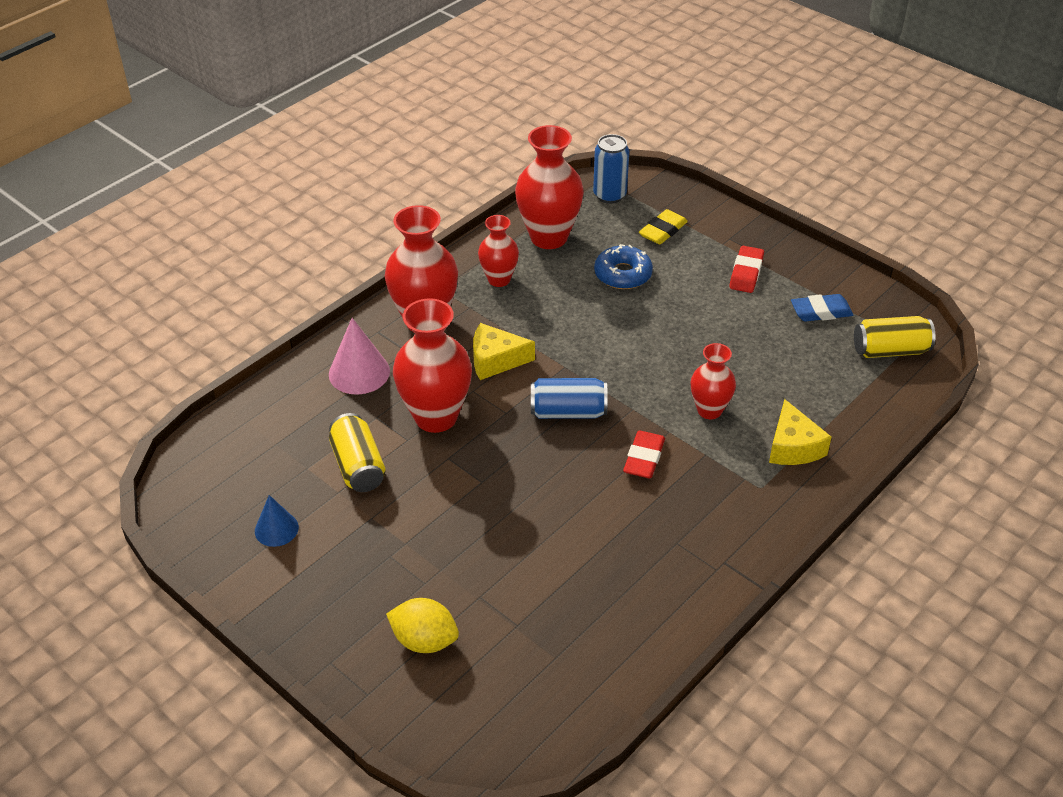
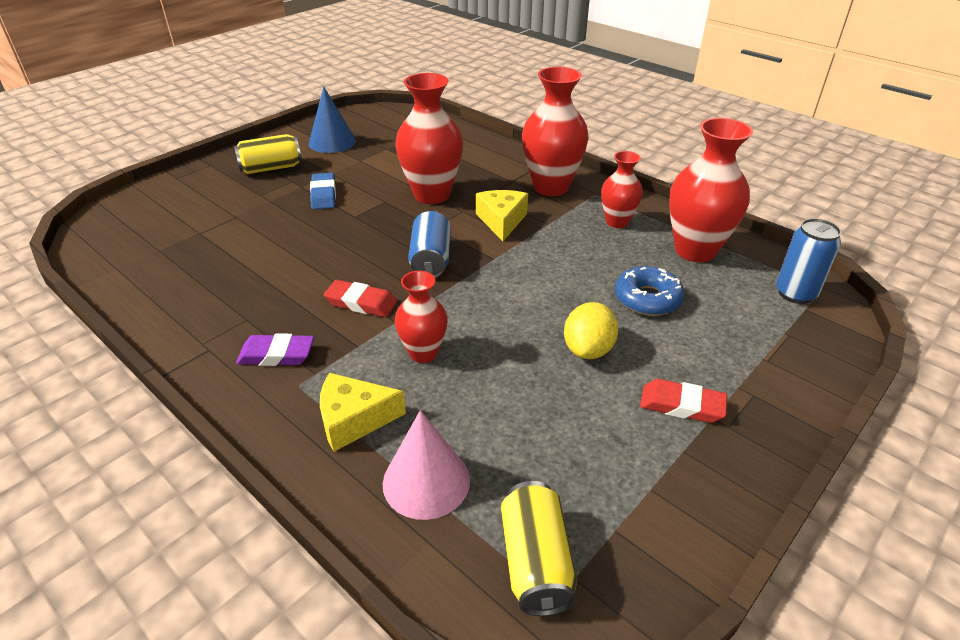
camera: 90 degrees right, 5 degrees down
blue cone [255,495,299,547] -> blue cone [309,87,356,153], size x1.56
pink cone [329,318,390,395] -> pink cone moved to [383,410,470,520]
yellow can [329,413,386,492] -> yellow can moved to [234,134,302,174]
yellow lemon [386,598,459,653] -> yellow lemon moved to [564,302,618,359]
yellow eraser [639,209,688,244] -> none
blue eraser [791,294,853,322] -> blue eraser moved to [310,173,336,210]
none -> purple eraser [236,333,314,366]

